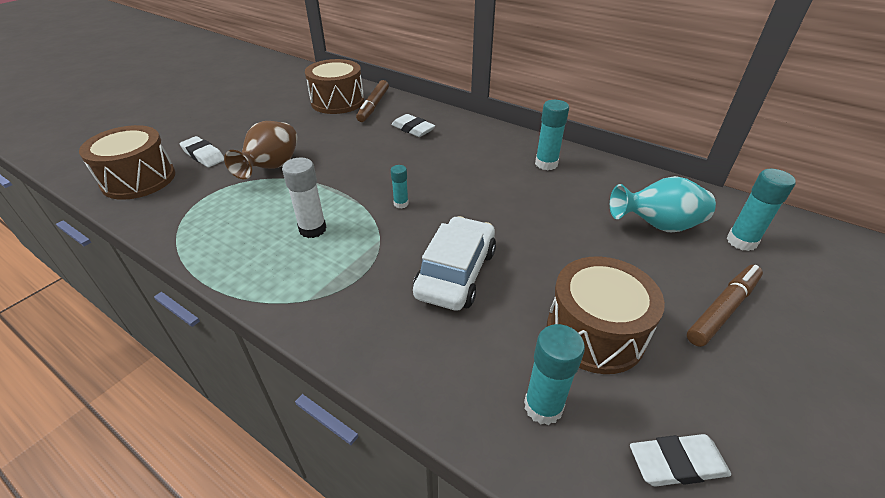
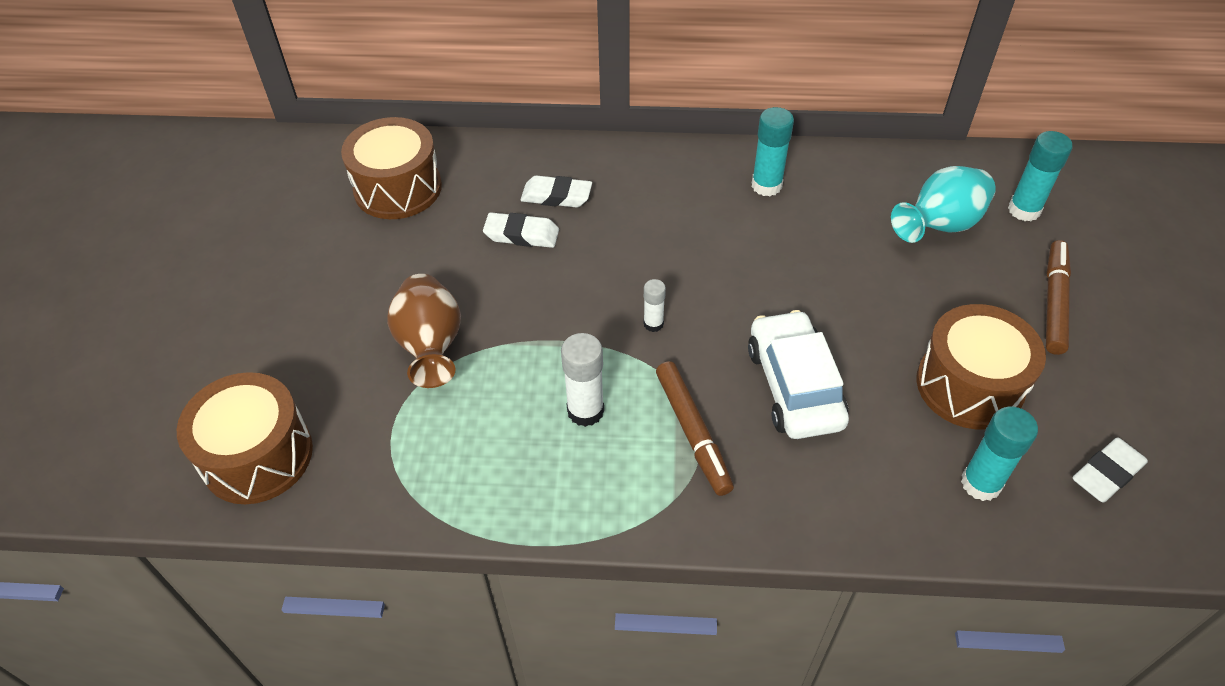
camera: 30 degrees left, 10 degrees up
white eraser [180,136,224,167] -> white eraser moved to [483,213,559,248]
brown marker [356,80,389,122] -> brown marker moved to [656,361,734,496]
turquoise glue stick [391,165,409,208] -> white glue stick [643,279,666,332]

